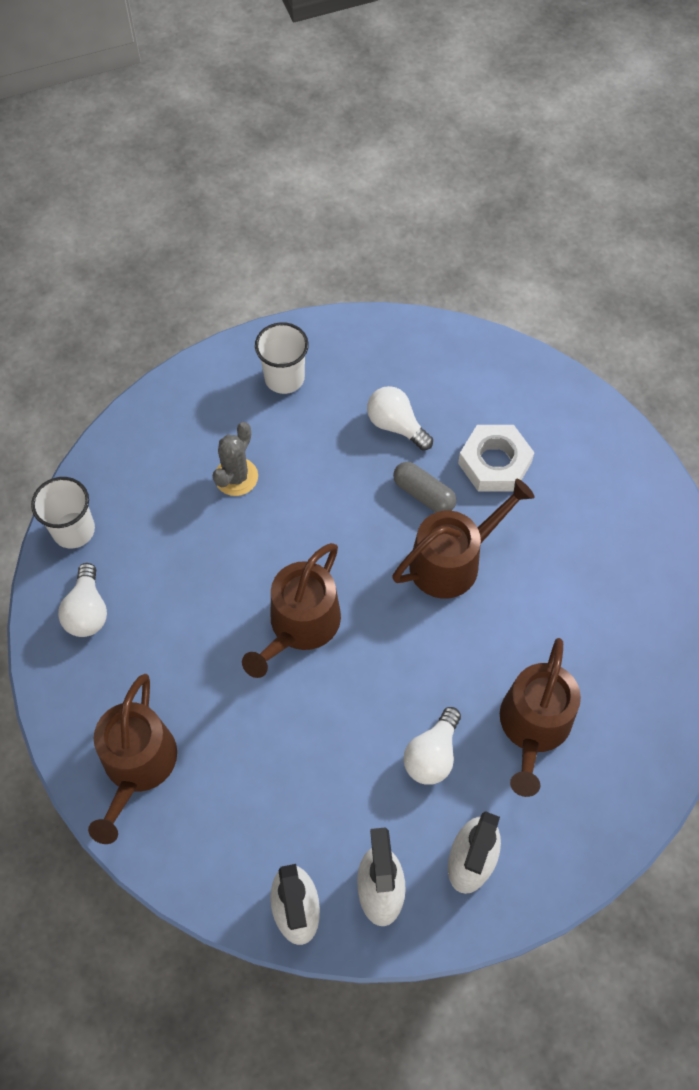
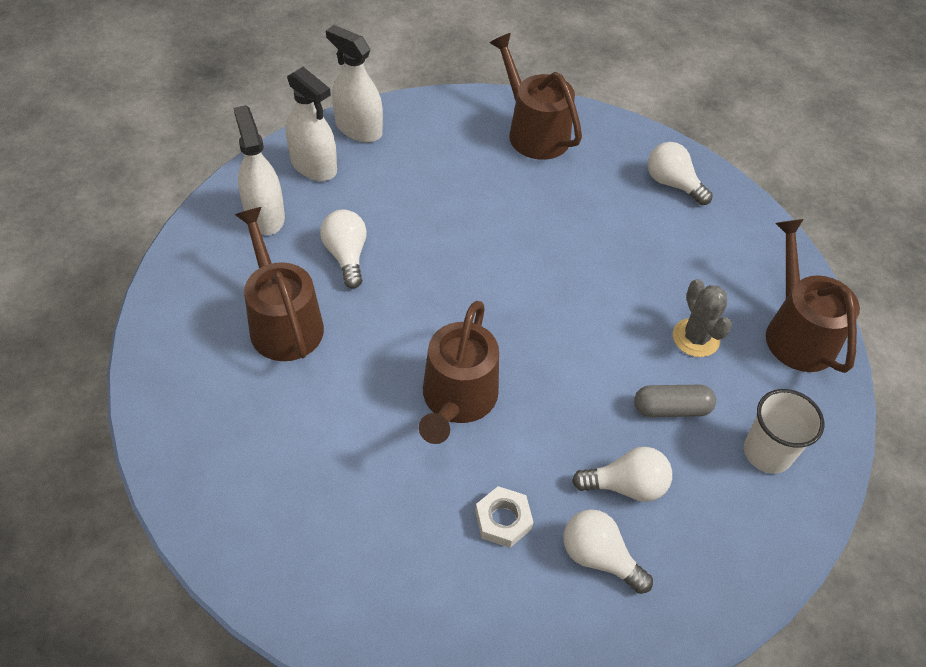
camera: 135 degrees right, 10 degrees down
white cup [31,477,95,549] -> none
brown watering can [242,543,341,678] -> brown watering can moved to [766,219,860,373]
grey capsule [393,462,456,512] -> grey capsule moved to [634,385,716,417]
white nut [458,425,535,491] -> white nut [475,486,534,548], size x0.64
none -> white light bulb [563,509,653,594]

